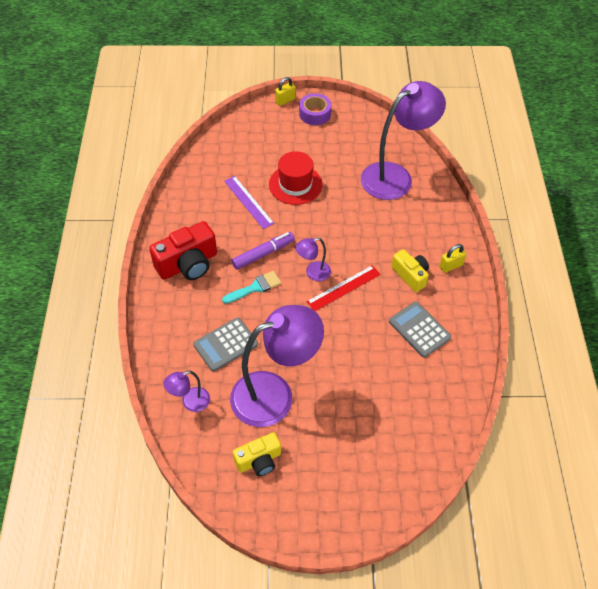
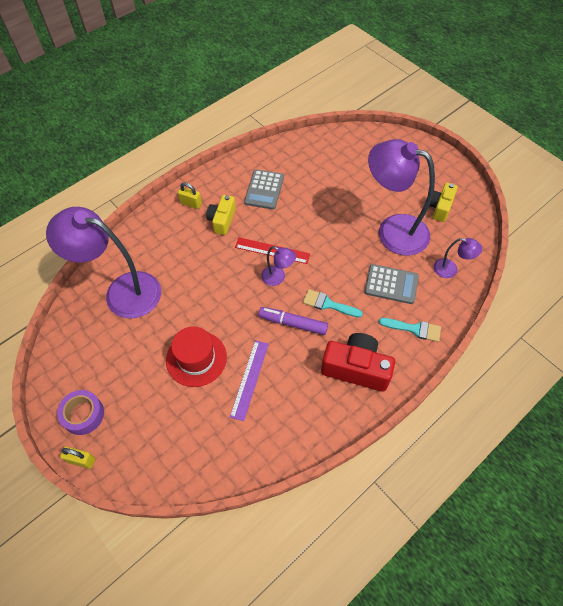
camera: 130 degrees left, 5 degrees up
yellow camera [233,432,281,476] -> yellow camera turned 90 degrees counterclockwise [430,183,458,222]
none -> turquoise brush [379,318,441,342]

